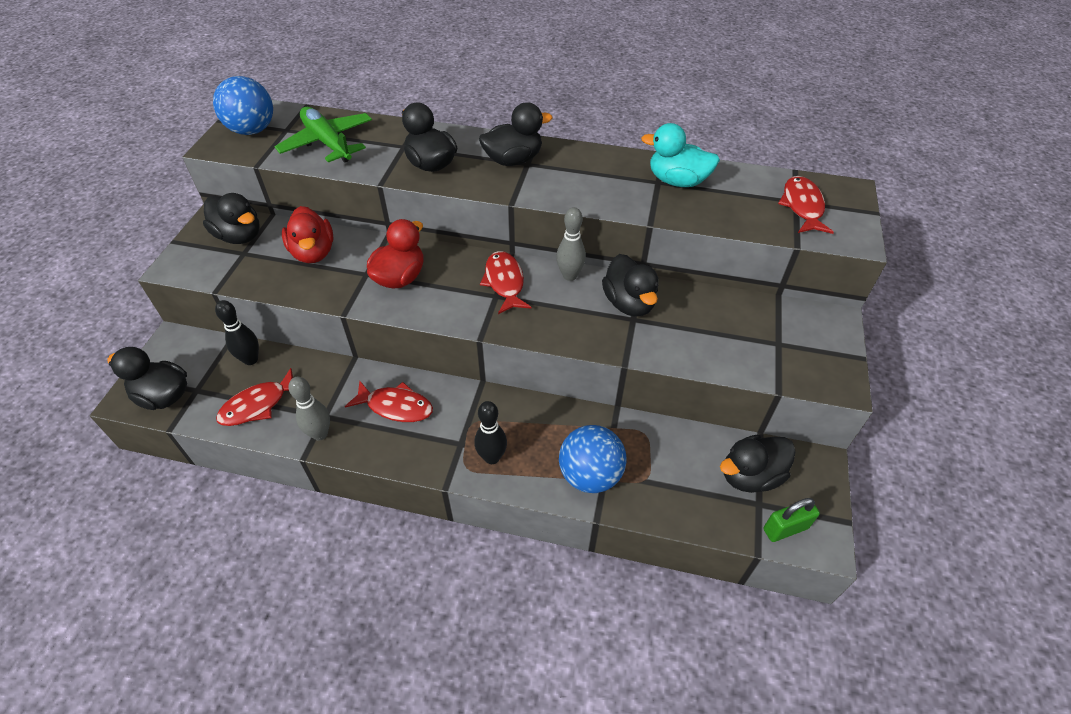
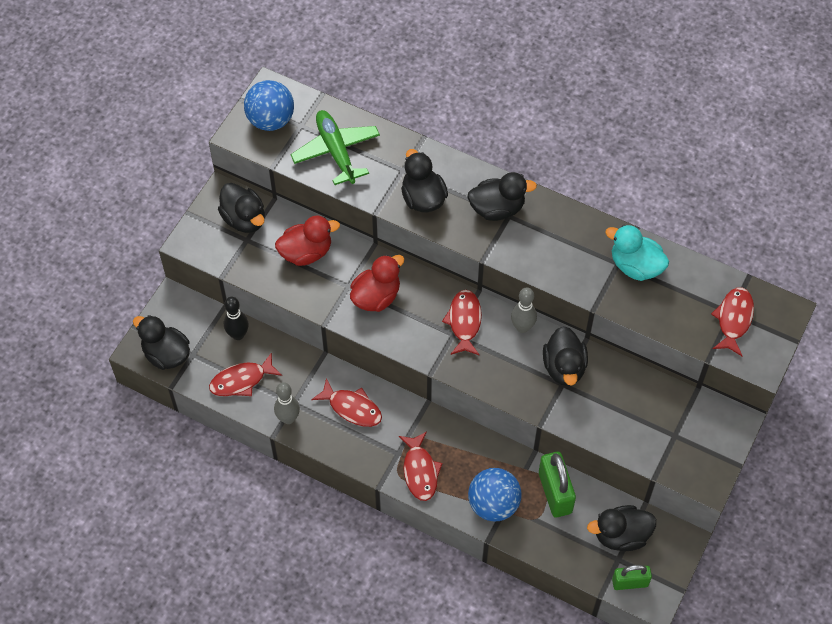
camera: 15 degrees right, 10 degrees up
red duck [282,206,334,263] -> red duck turned 105 degrees counterclockwise [275,215,340,266]
black bowling pin [474,401,507,464] -> red fish [399,431,442,501]
none -> green padlock [539,452,576,517]

